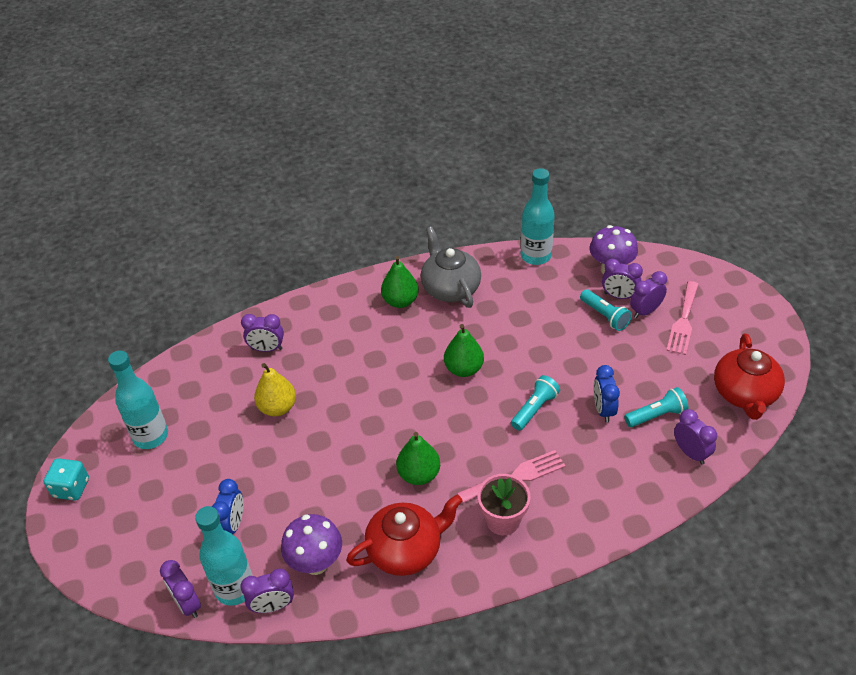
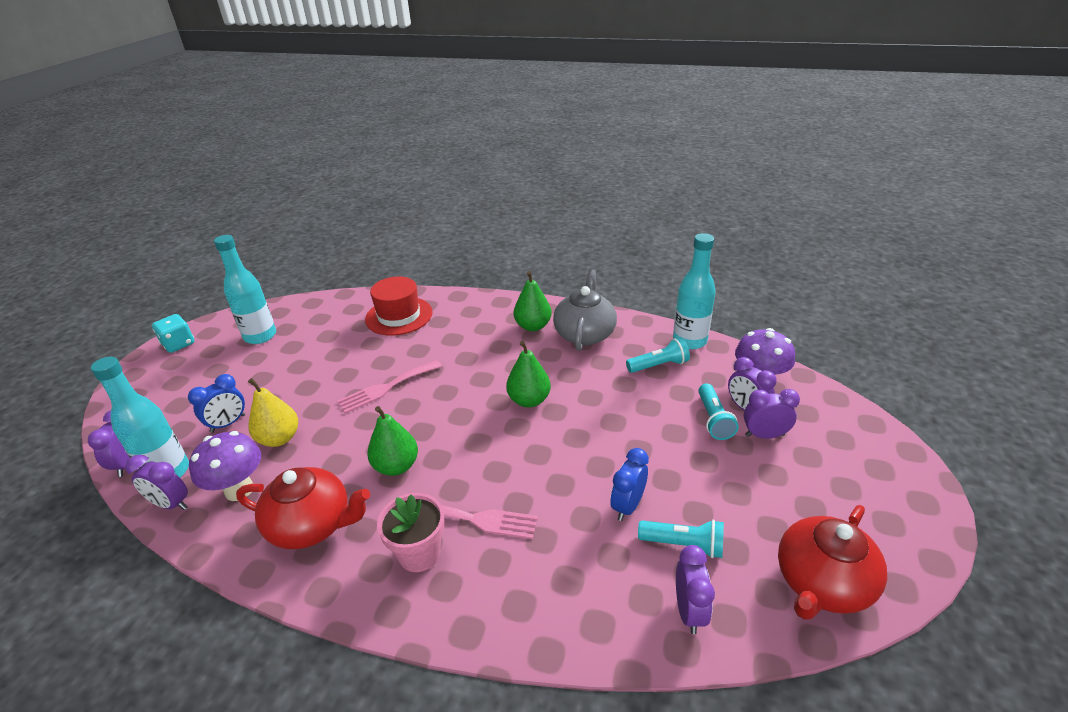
camera: 35 degrees right, 10 degrees down
purple clock [241,314,284,352] -> red hat [365,276,433,336]
yellow pear [254,363,296,416] -> yellow pear moved to [248,378,298,447]
turquoise flashlight [511,375,560,431] -> turquoise flashlight moved to [626,338,690,373]
pink fork [666,281,699,355] -> pink fork moved to [337,360,442,414]

